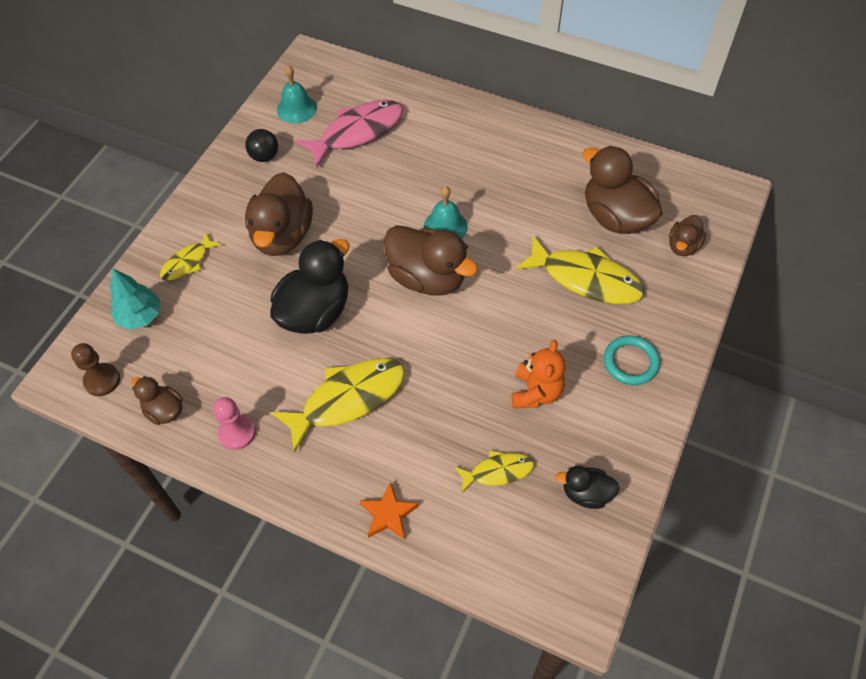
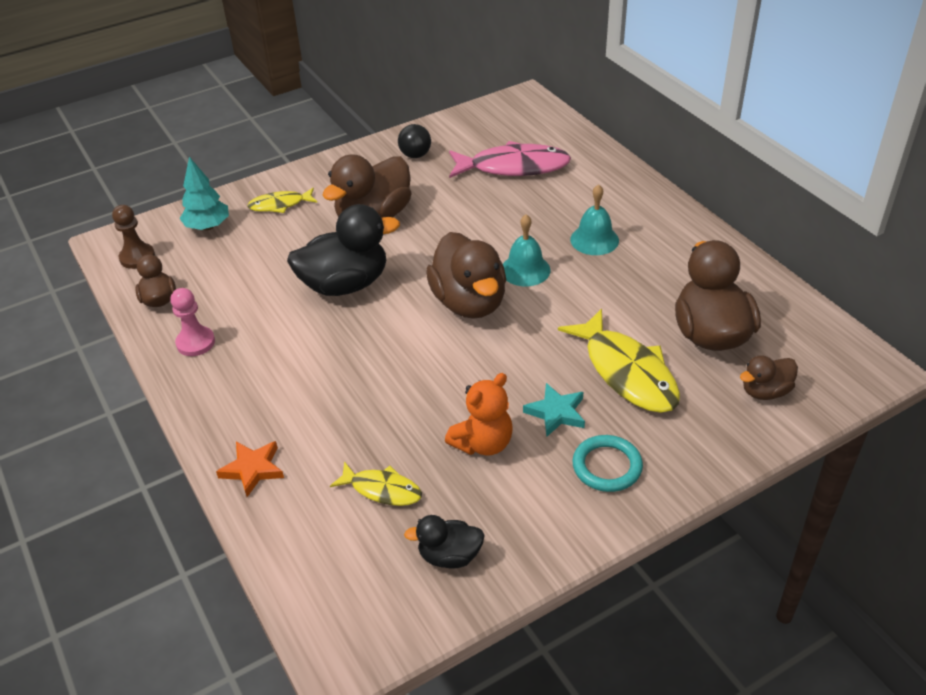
camera: 35 degrees right, 15 degrees down
yellow fish [271,358,405,453] -> none
turquoise bell [277,65,317,123] -> turquoise bell moved to [570,184,619,255]
black duck [556,466,620,509] -> black duck turned 45 degrees counterclockwise [404,515,485,569]
none -> turquoise star [523,383,585,437]

